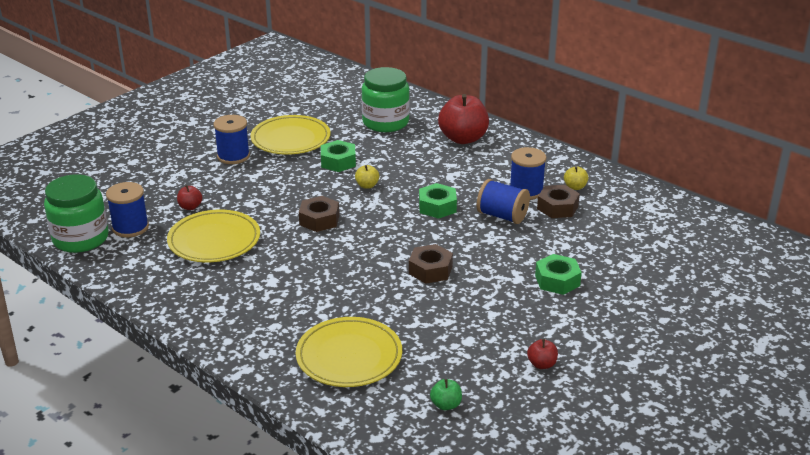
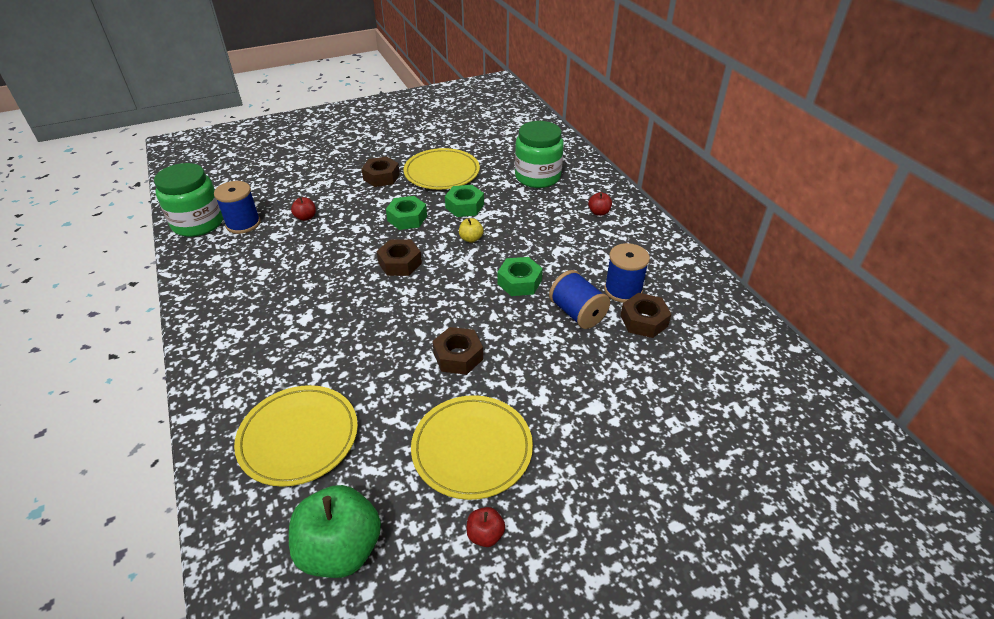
camera: 25 degrees right, 10 degrees up
yellow plate [167,210,260,262] -> yellow plate moved to [411,395,533,500]
blue spool [213,115,250,164] -> brown nut [361,156,400,187]
green apple [430,379,462,410] -> green apple [289,485,381,578], size x2.22
red apple [438,94,489,144] -> red apple [588,192,612,216], size x0.45
green nut [535,254,582,295] -> green nut moved to [386,196,427,230]
yellow apple [564,166,589,190] -> none

